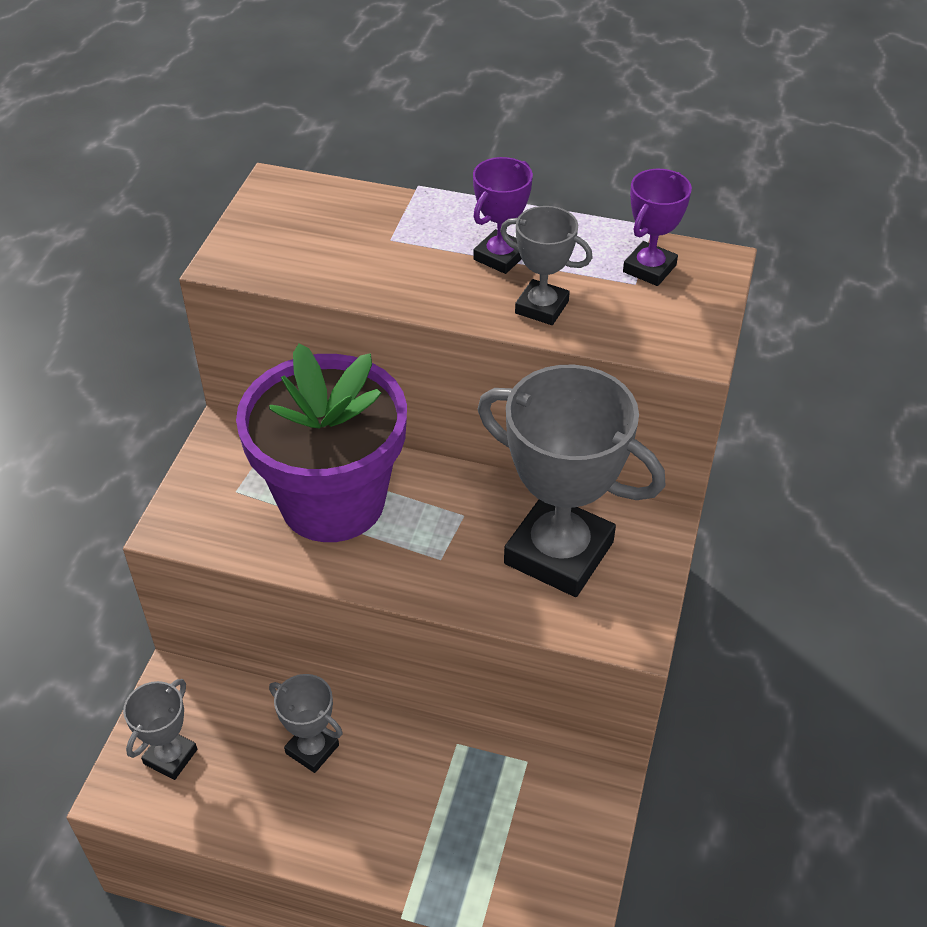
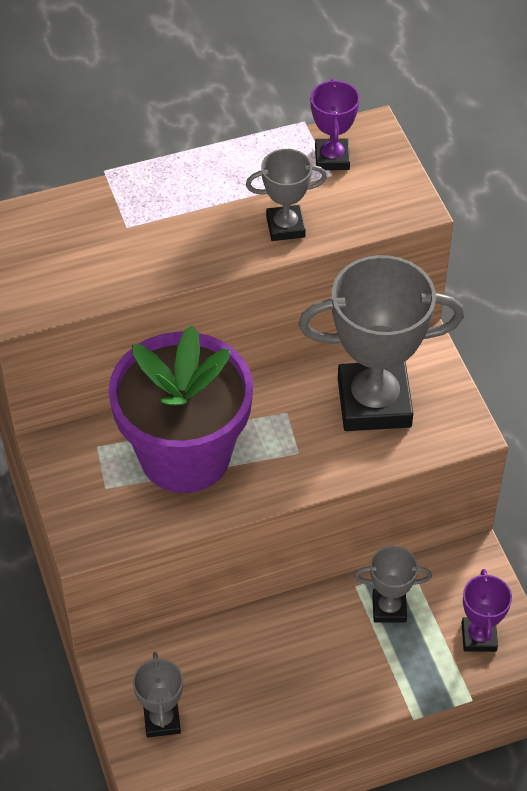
camera: 35 degrees left, 5 degrees up
grey trophy [269,674,343,773] -> grey trophy moved to [354,546,432,622]
purple trophy [473,157,533,274] -> purple trophy moved to [462,569,512,652]

